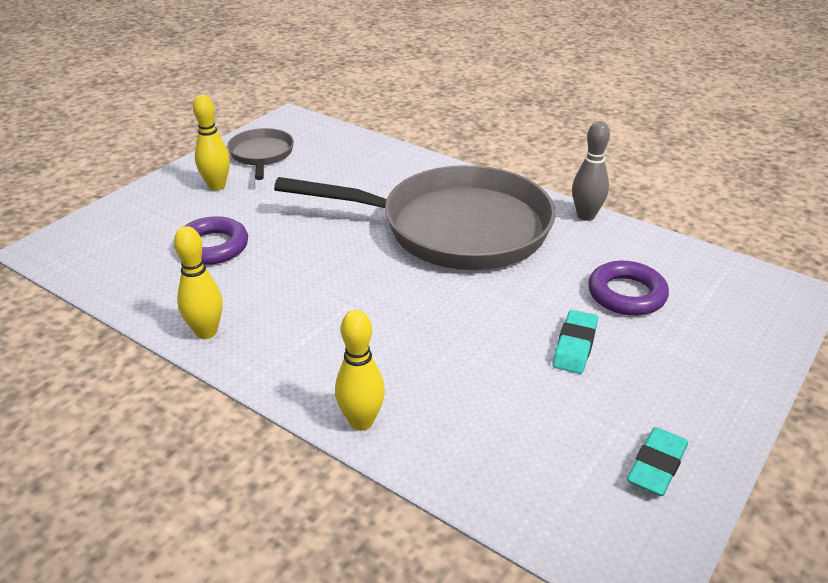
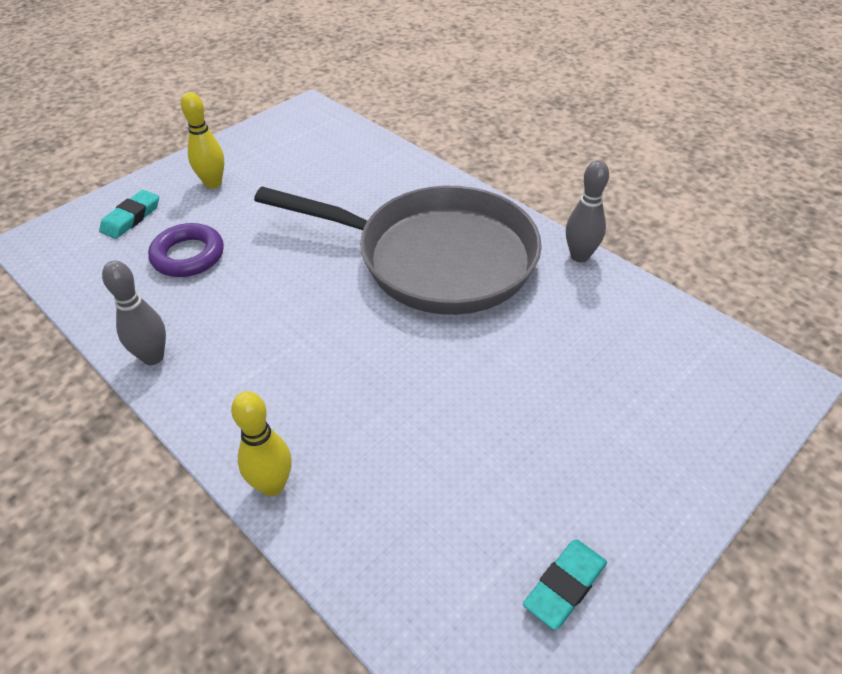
camera: 10 degrees right, 10 degrees up
yellow bowling pin [174,226,223,339] -> grey bowling pin [102,261,166,365]
grey pan [227,128,294,180] -> none
turquoise eraser [553,310,598,374] -> turquoise eraser moved to [99,190,159,239]
purple ring [588,261,669,316] -> none

